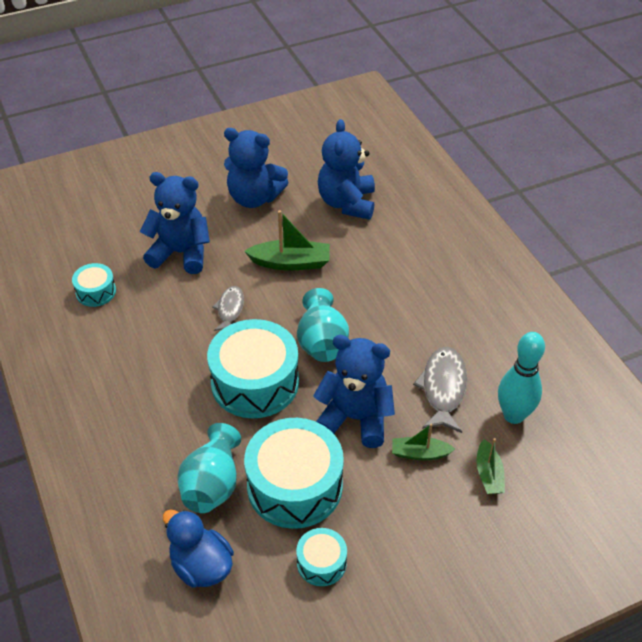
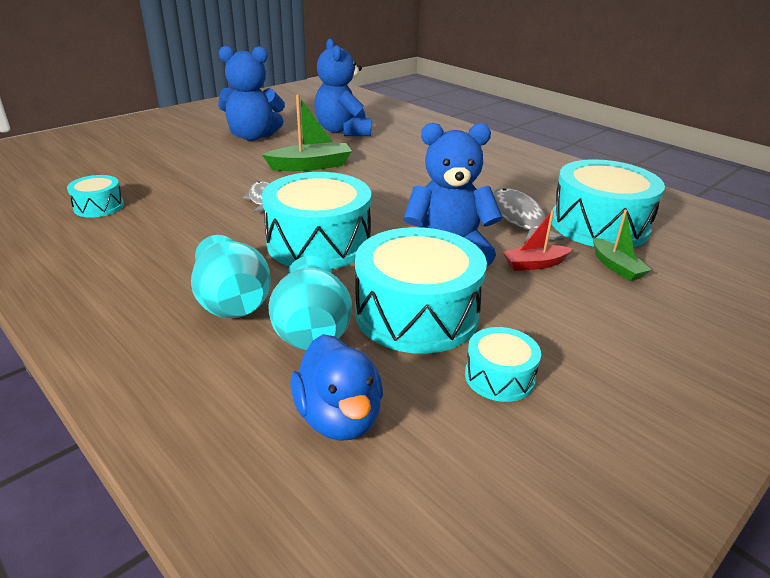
camera: 20 degrees left, 15 degrees down
blue teddy bear [140,172,210,274] -> none
blue duck [163,510,234,588] -> blue duck turned 135 degrees counterclockwise [290,334,383,441]
turquoise vase [297,288,349,362] -> turquoise vase moved to [191,235,271,318]
green boat [392,424,455,460] -> red boat [503,210,573,271]
turquoise bowling pin [498,332,545,424] -> turquoise drum [552,159,665,248]

